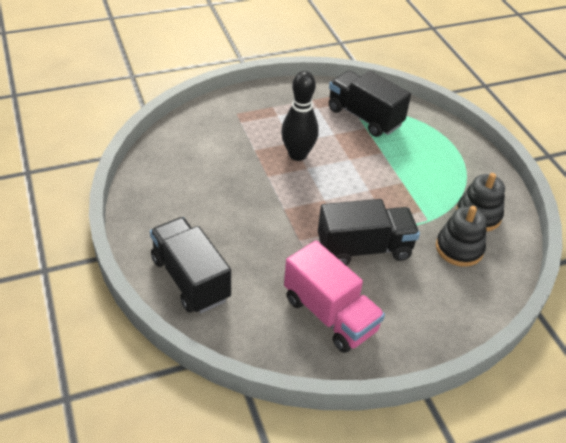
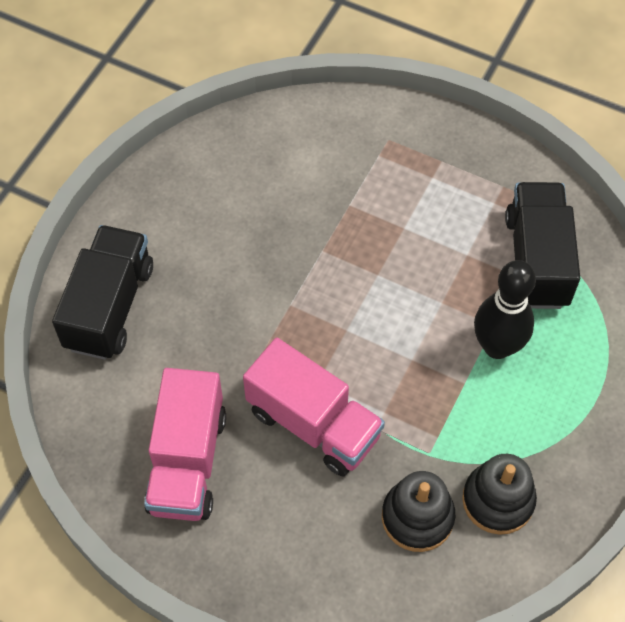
camera: 50 degrees right, 15 degrees up
black bowling pin [281,71,319,161] -> black bowling pin moved to [474,260,536,359]
black truck [318,199,420,265] -> pink truck [243,338,385,476]

